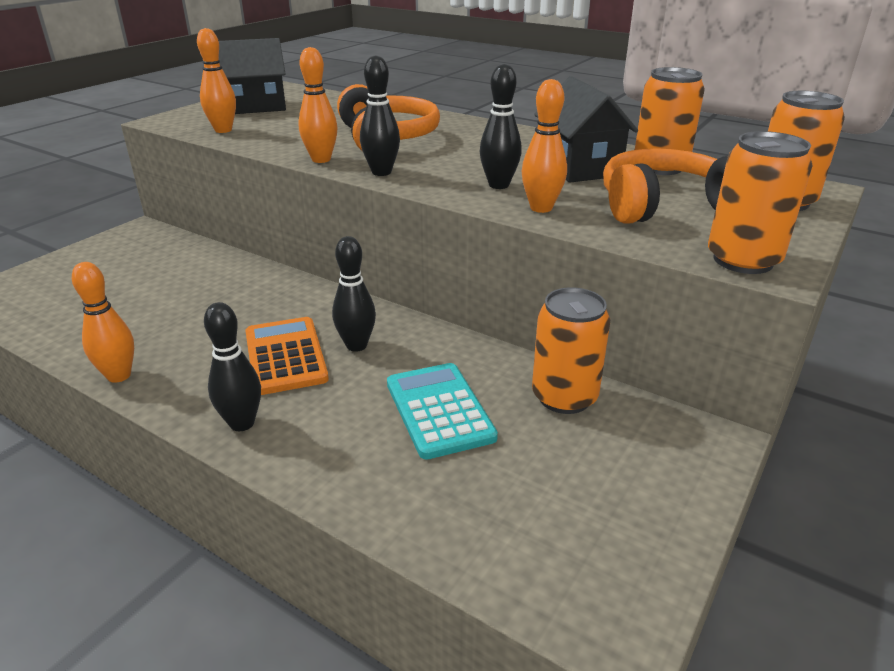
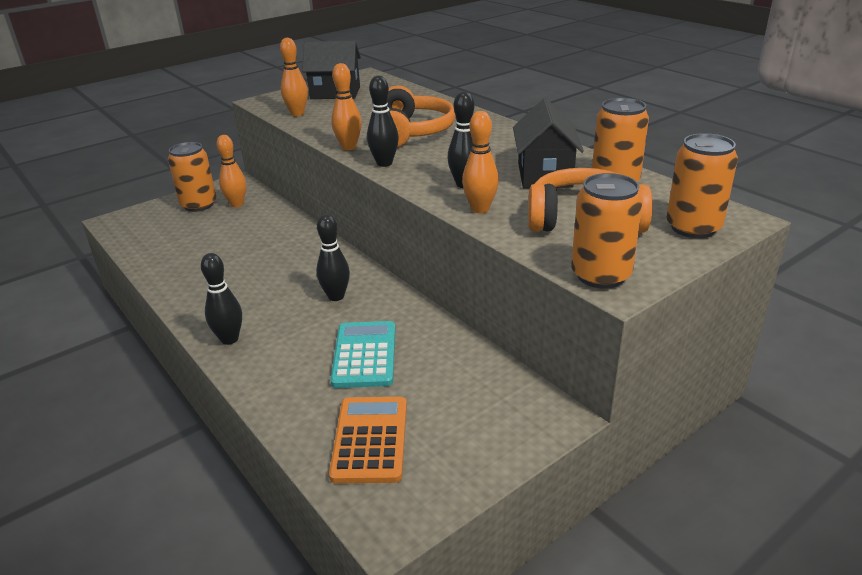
camera: 20 degrees right, 0 degrees up
orange bowling pin [72,262,134,383] -> orange bowling pin moved to [216,135,246,207]
orange calculator [245,317,329,395] -> orange calculator moved to [329,397,407,483]
orange can [532,287,610,414] -> orange can moved to [168,142,217,212]

